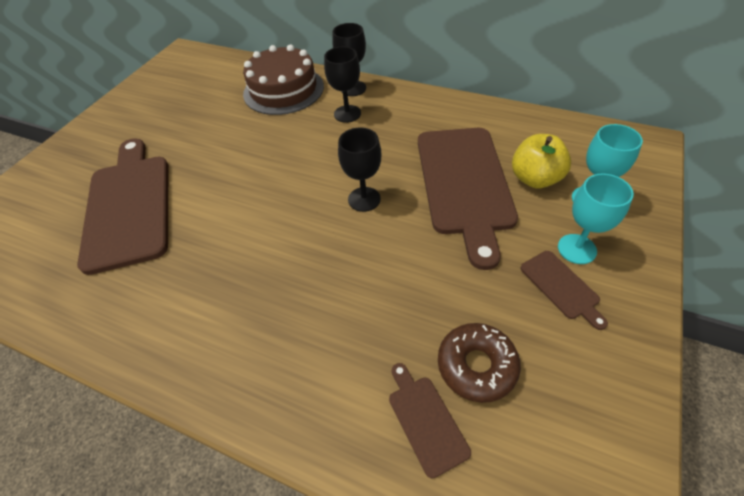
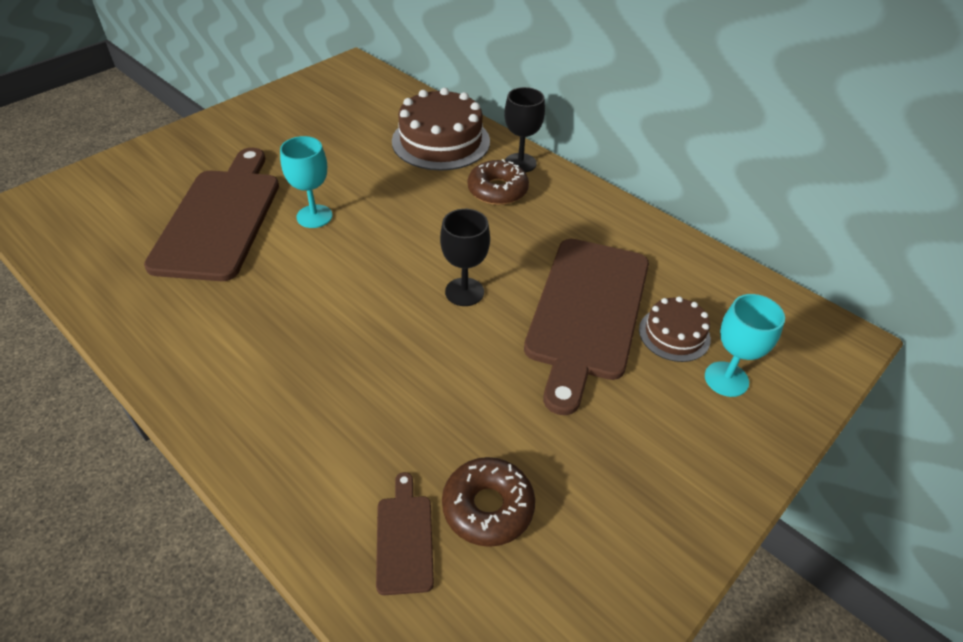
camera: 15 degrees right, 5 degrees down
black goblet [324,47,361,123] -> brown donut [468,159,529,205]
yellow apple [512,134,571,189] -> brown cake [639,296,711,362]
brown cutting board [520,251,608,330] -> none
turquoise goblet [558,174,634,264] -> turquoise goblet moved to [280,136,332,228]

